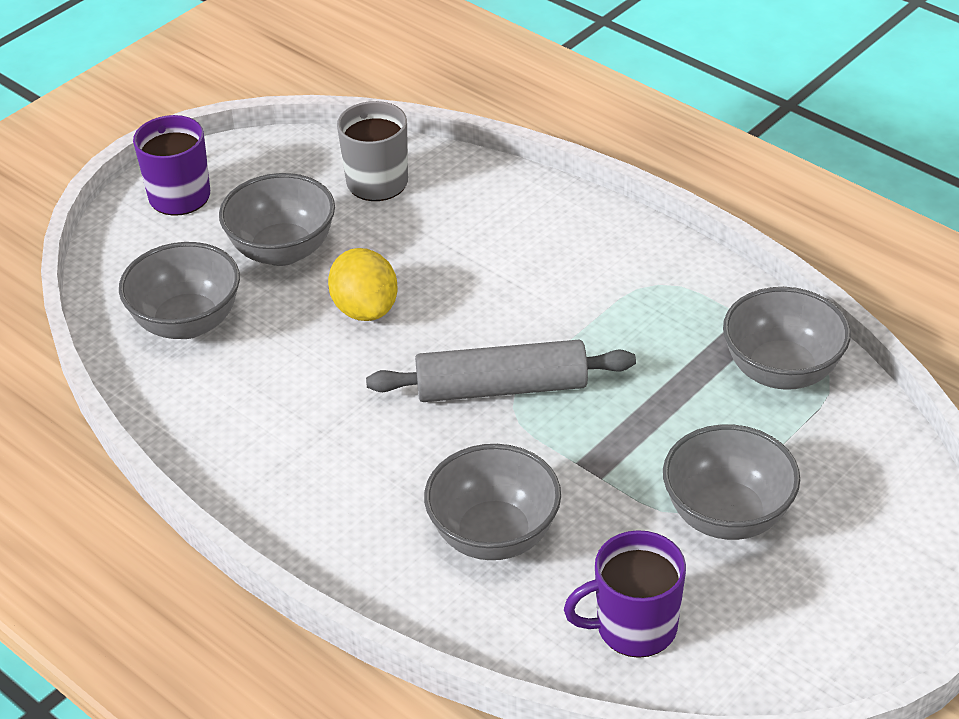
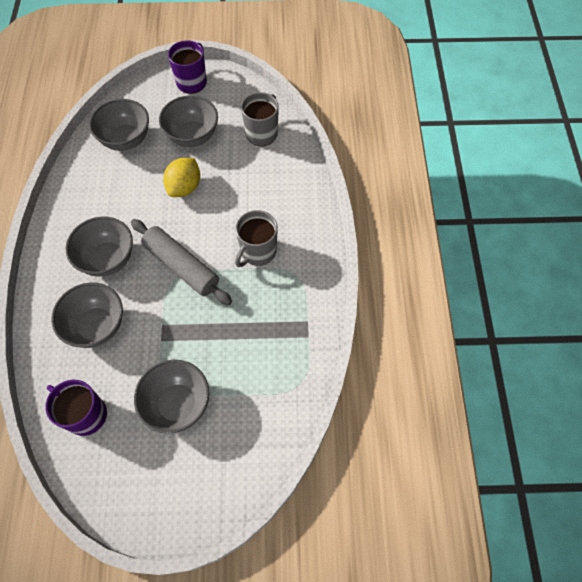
camera: 45 degrees right, 20 degrees up
grey bowl [723,287,851,390] -> grey bowl moved to [66,217,133,277]
none -> grey mug [235,210,278,267]

